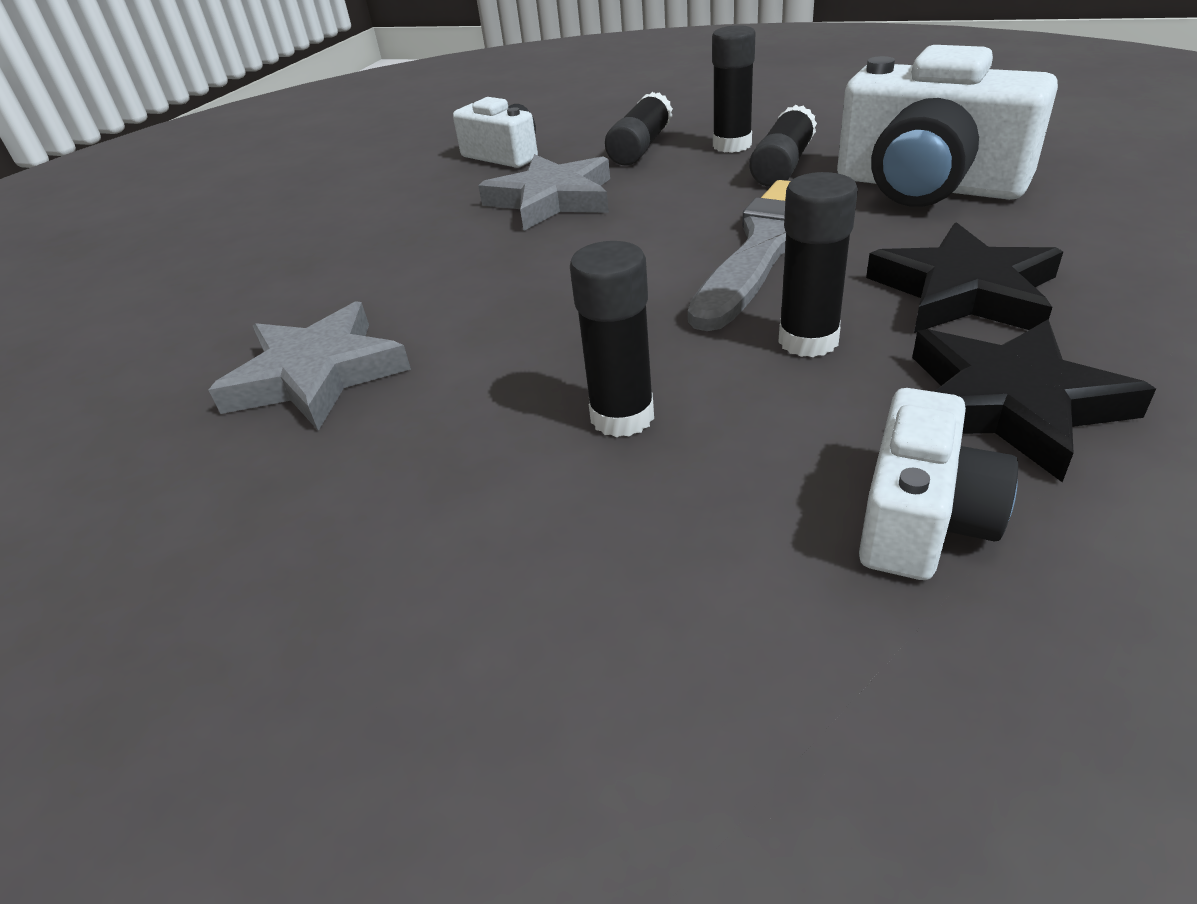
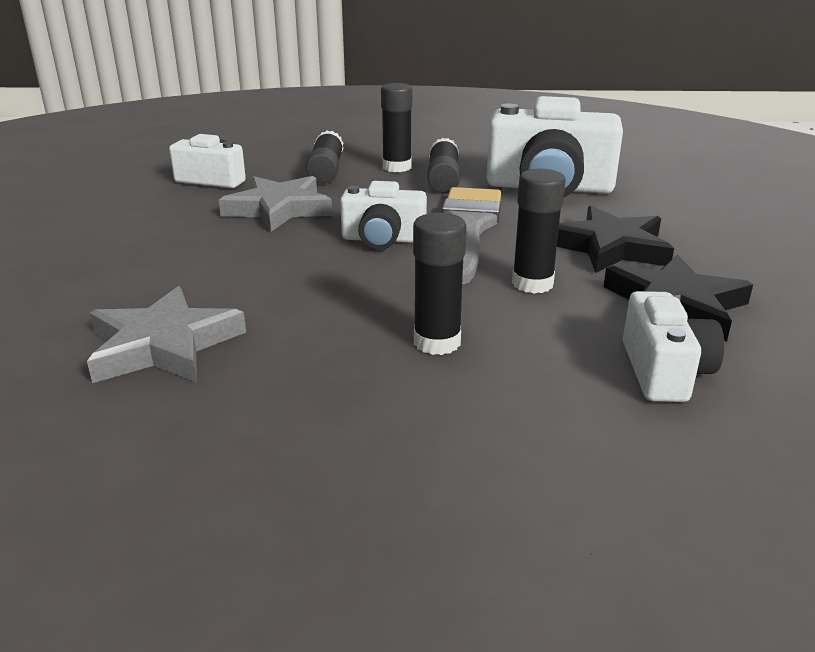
camera: 25 degrees left, 10 degrees down
none -> white camera [340,181,427,250]

